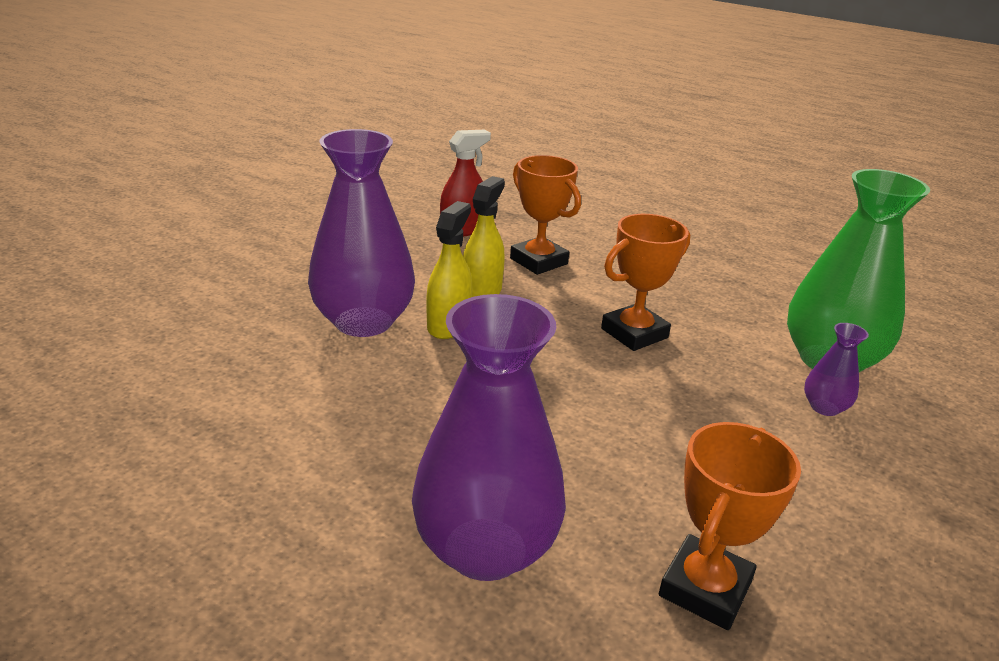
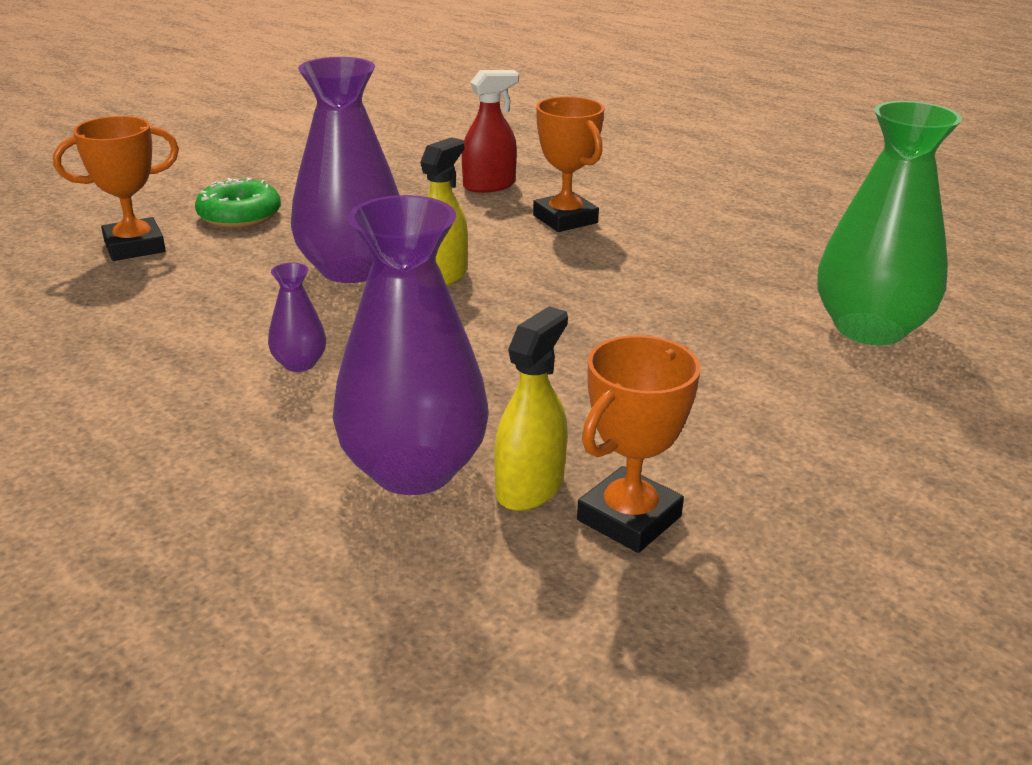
camera: 10 degrees right, 0 degrees up
yellow spray bottle [463,176,505,297] -> yellow spray bottle moved to [494,306,568,511]
orange trophy [601,214,690,351] -> orange trophy moved to [53,116,179,261]
purple vase [804,323,869,416] -> purple vase moved to [268,262,326,372]
none -> green donut [195,177,281,228]

